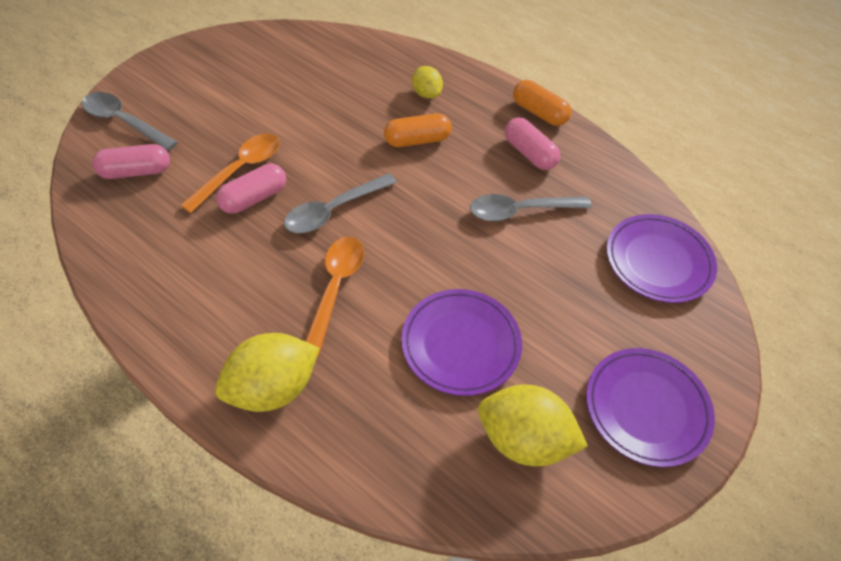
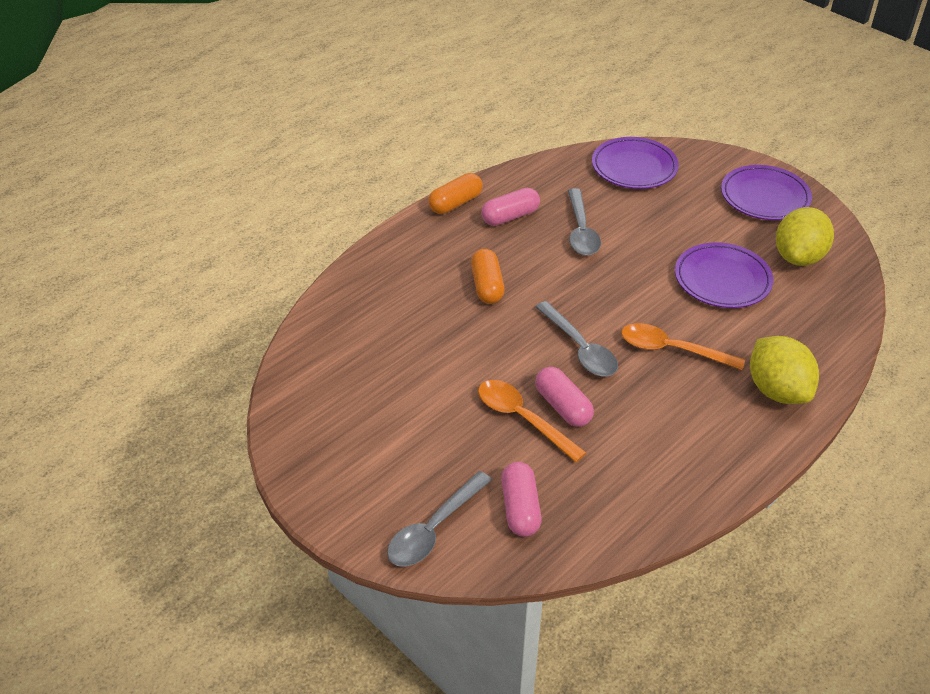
camera: 80 degrees left, 10 degrees down
yellow lemon [412,66,443,99] -> none

